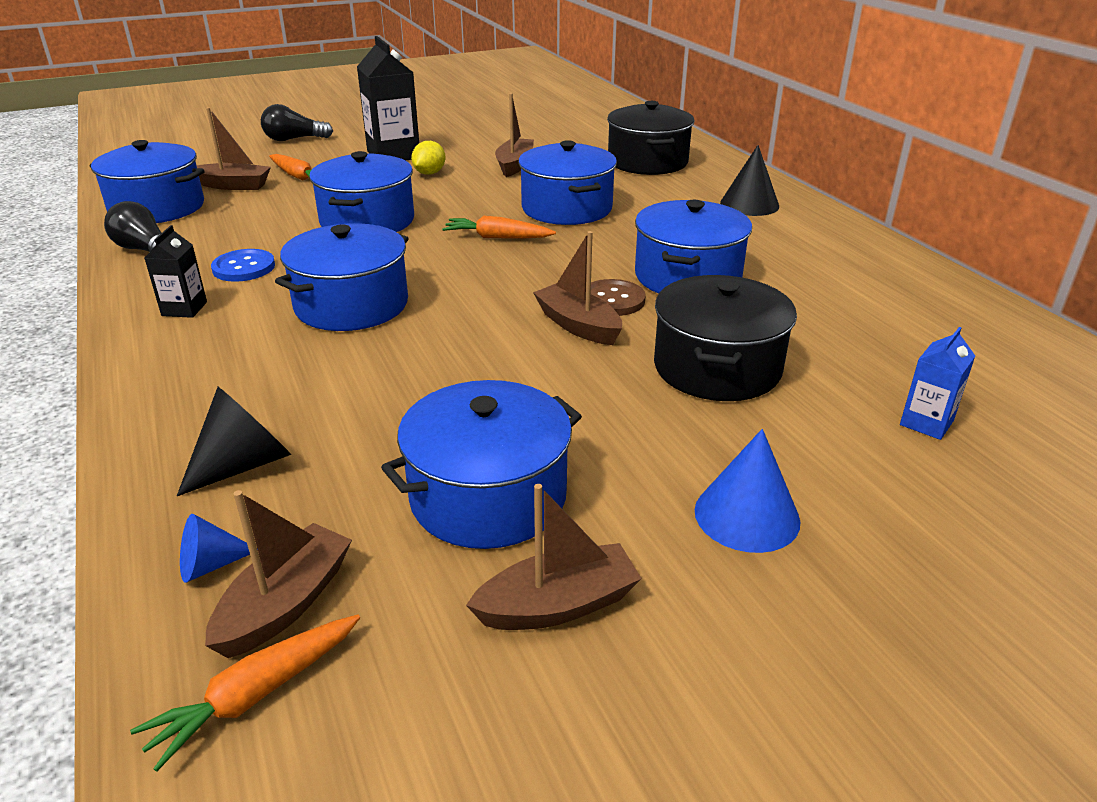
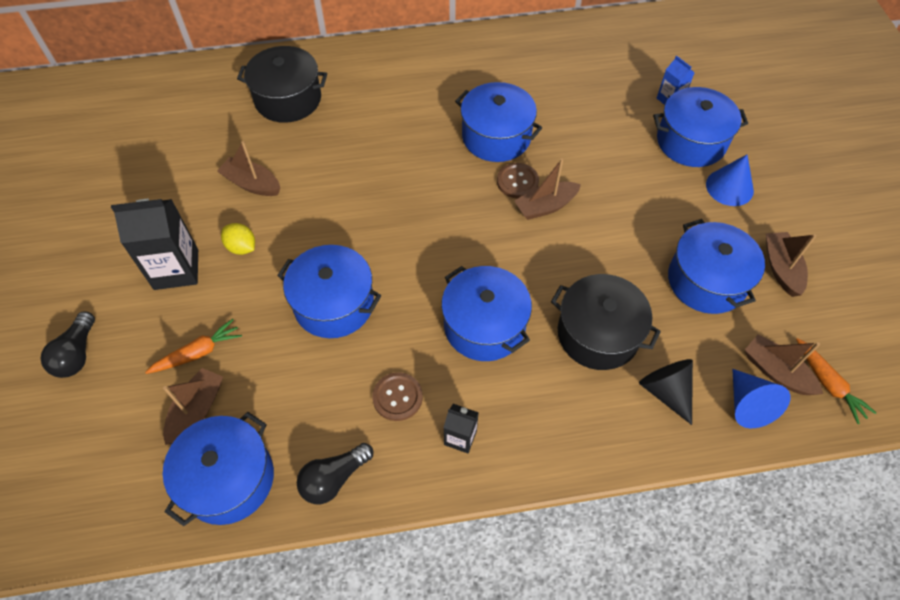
camera: 75 degrees left, 25 degrees up
blue cone [180,514,258,583] -> blue cone [732,369,791,428], size x1.67
blue button [211,249,275,282] -> brown button [372,372,423,421]
orange carrot [442,216,556,239] -> none
blue pot [518,140,617,225] -> blue pot moved to [653,87,748,167]
black pot [654,275,797,401] -> black pot moved to [551,274,661,370]
black cone [720,145,779,216] -> none

